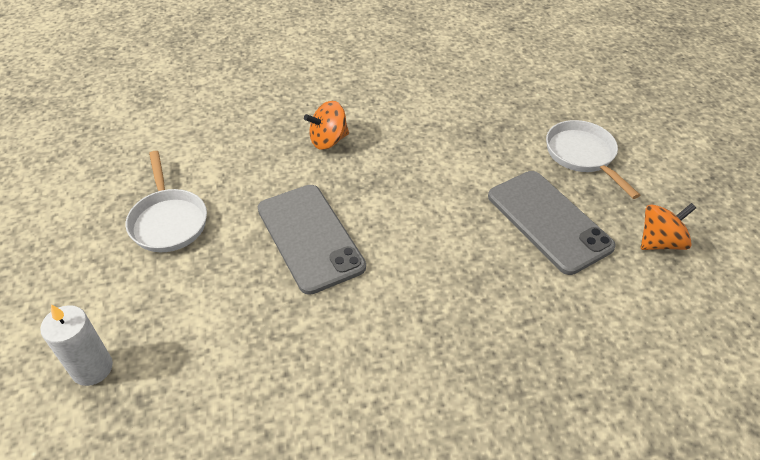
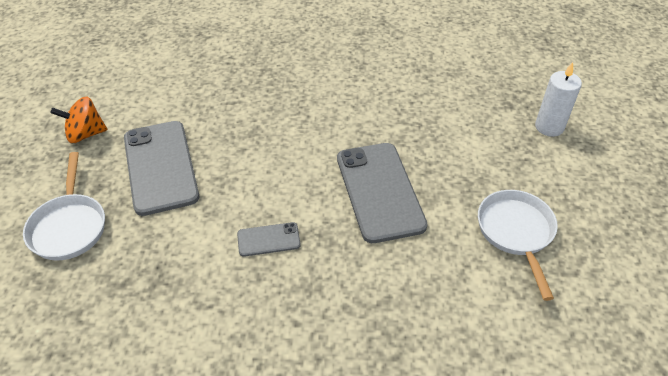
camera: 165 degrees left, 0 degrees up
orange spinning top [304,101,349,150] -> none
none -> grey phone [237,222,301,257]

